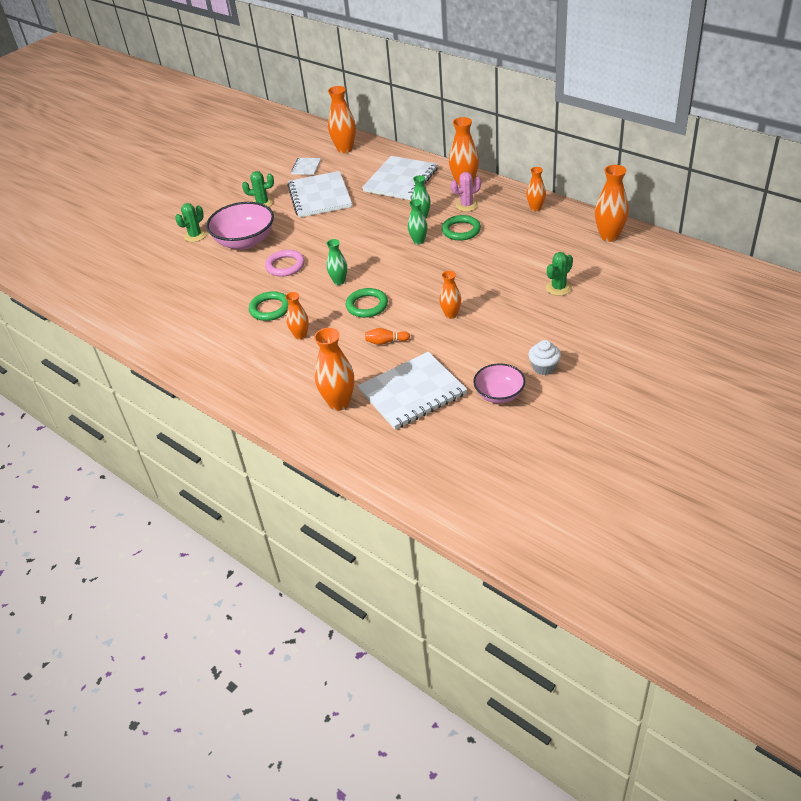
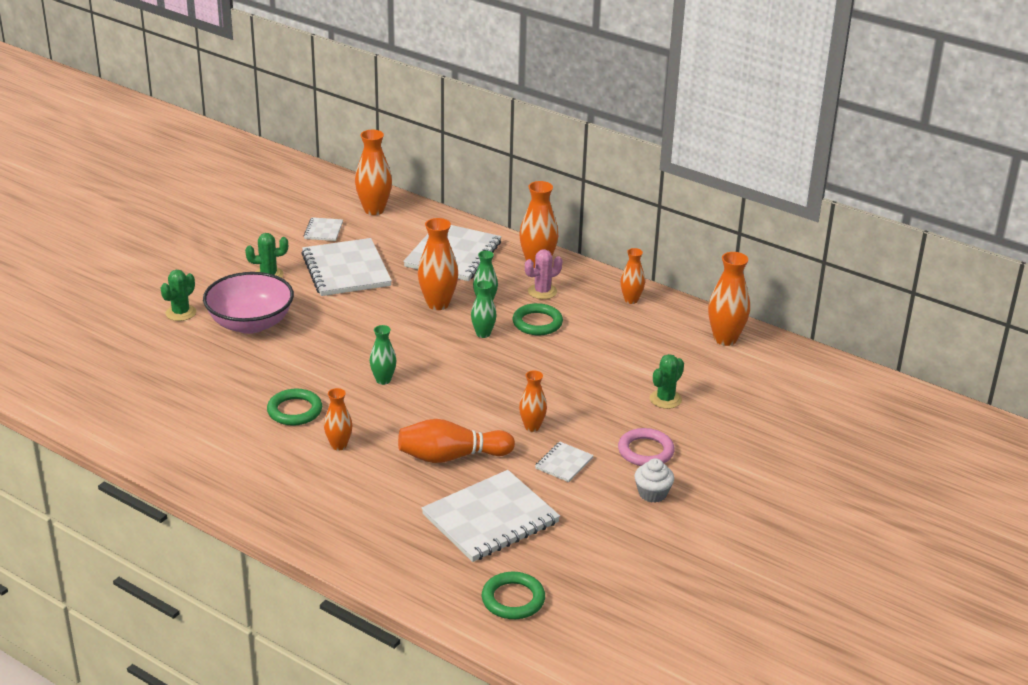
camera: 10 degrees left, 10 degrees down
pink ring [265,250,305,277] -> pink ring moved to [618,428,675,466]
orange vase [314,328,354,411] -> orange vase moved to [418,218,458,310]
green ring [346,288,388,318] -> green ring moved to [482,572,545,619]
orange bowling pin [365,328,410,345] -> orange bowling pin [398,419,515,463], size x2.05
pink bowl [473,363,525,403] -> none
none -> white notebook [535,442,594,482]

